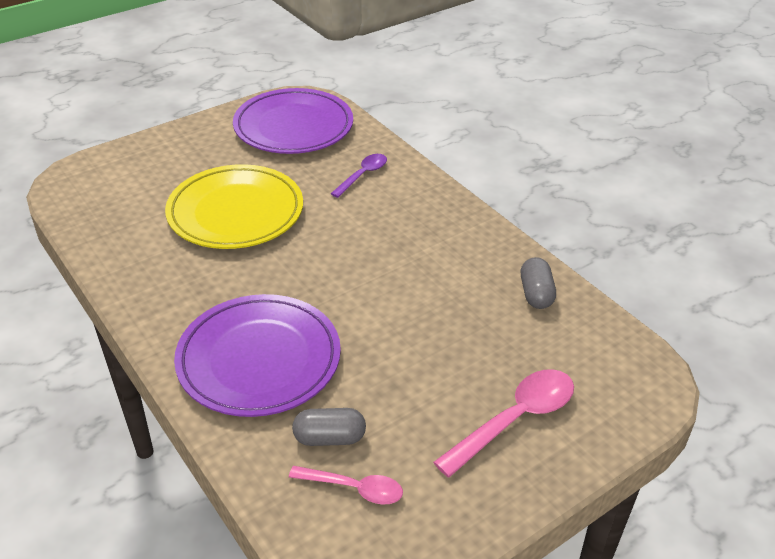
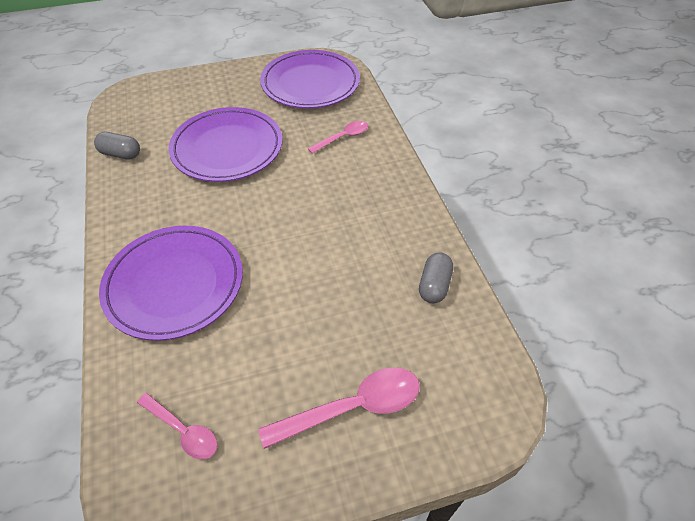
camera: 20 degrees right, 10 degrees up
yellow plate [165,164,303,249] -> purple plate [169,107,283,182]
grey capsule [292,408,366,446] -> grey capsule moved to [94,132,140,160]
purple spoon [331,154,387,198] -> pink spoon [308,121,368,153]

